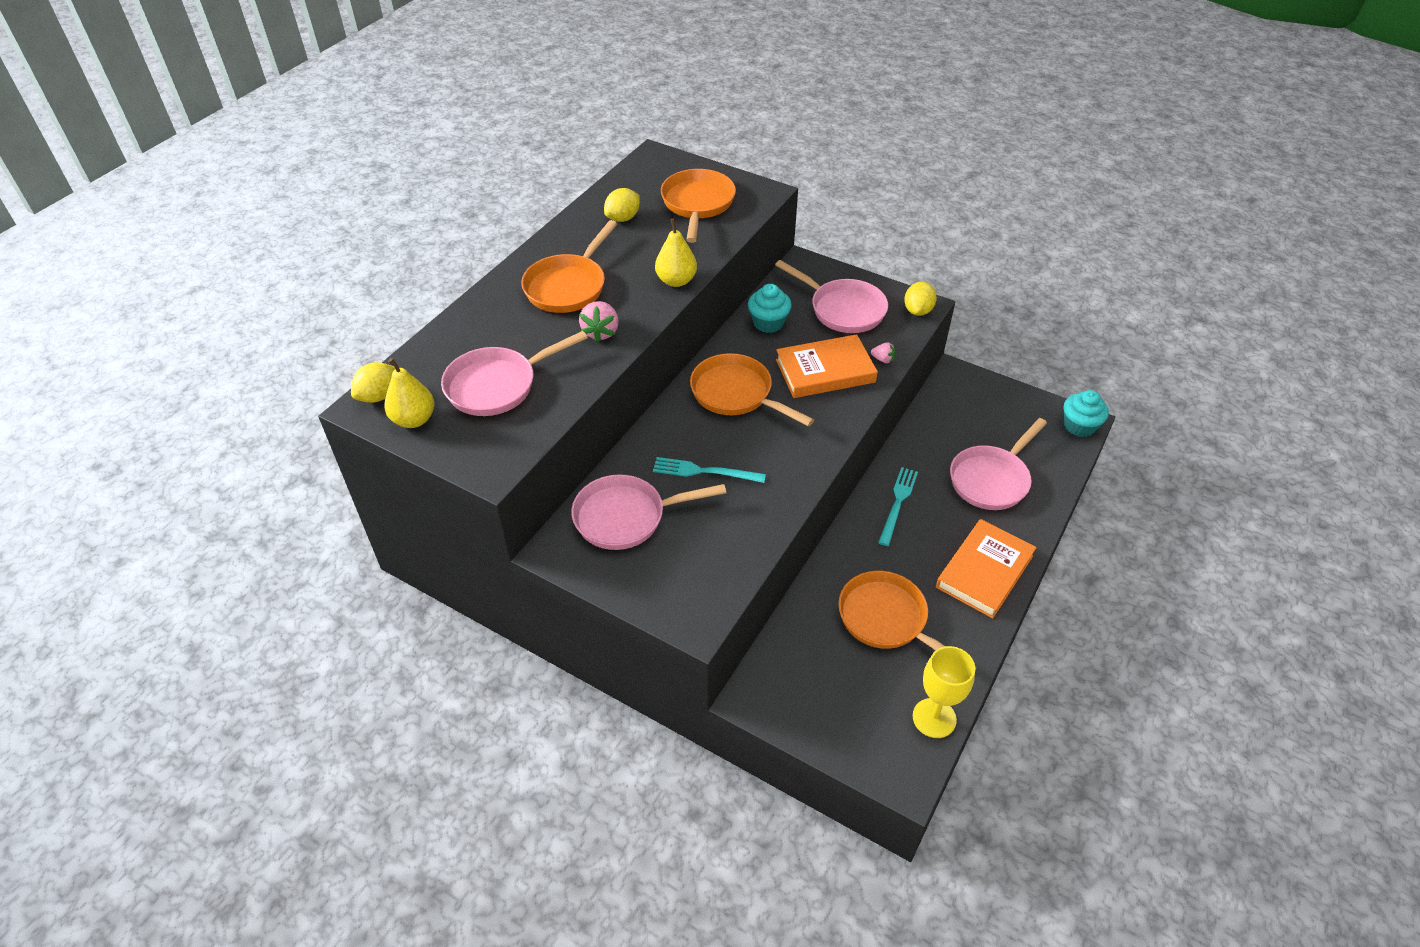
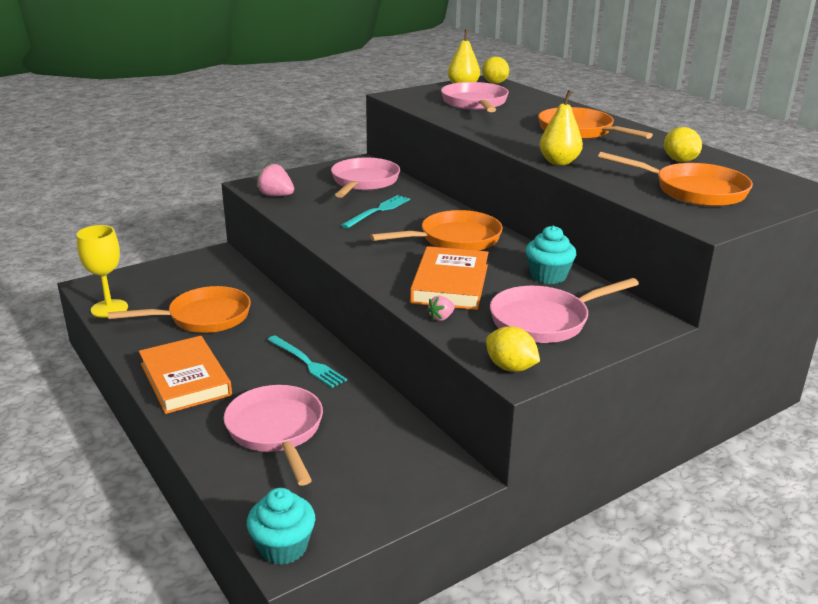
camera: 115 degrees right, 20 degrees down
pink strawberry [579,301,619,343] -> pink strawberry moved to [256,163,294,196]

